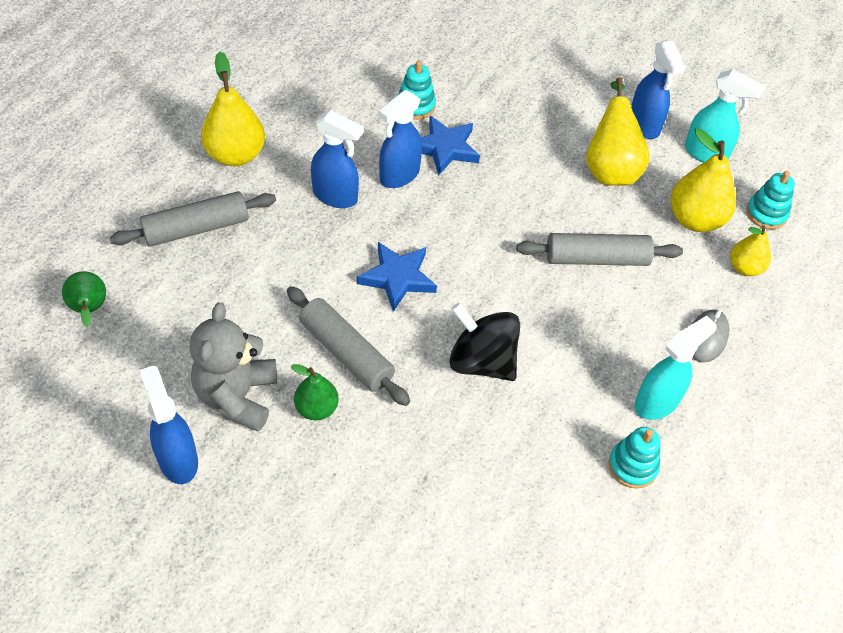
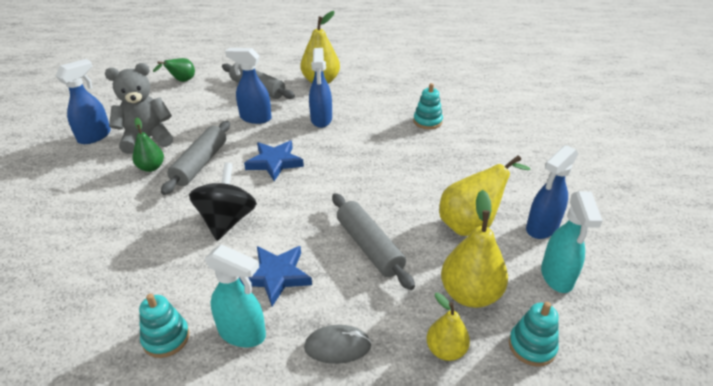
camera: 65 degrees right, 15 degrees down
blue spray bottle [379,90,422,188] -> blue spray bottle moved to [225,48,272,124]
blue star [421,116,480,176] -> blue star moved to [239,246,312,306]

